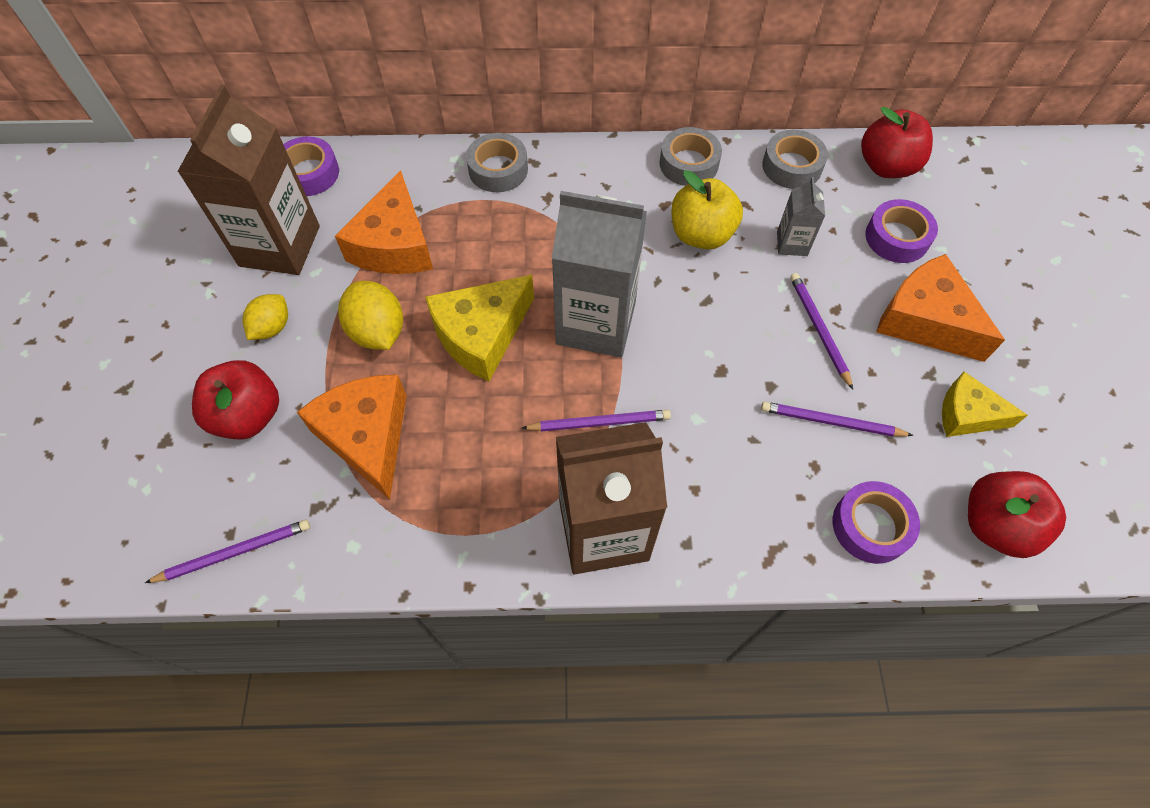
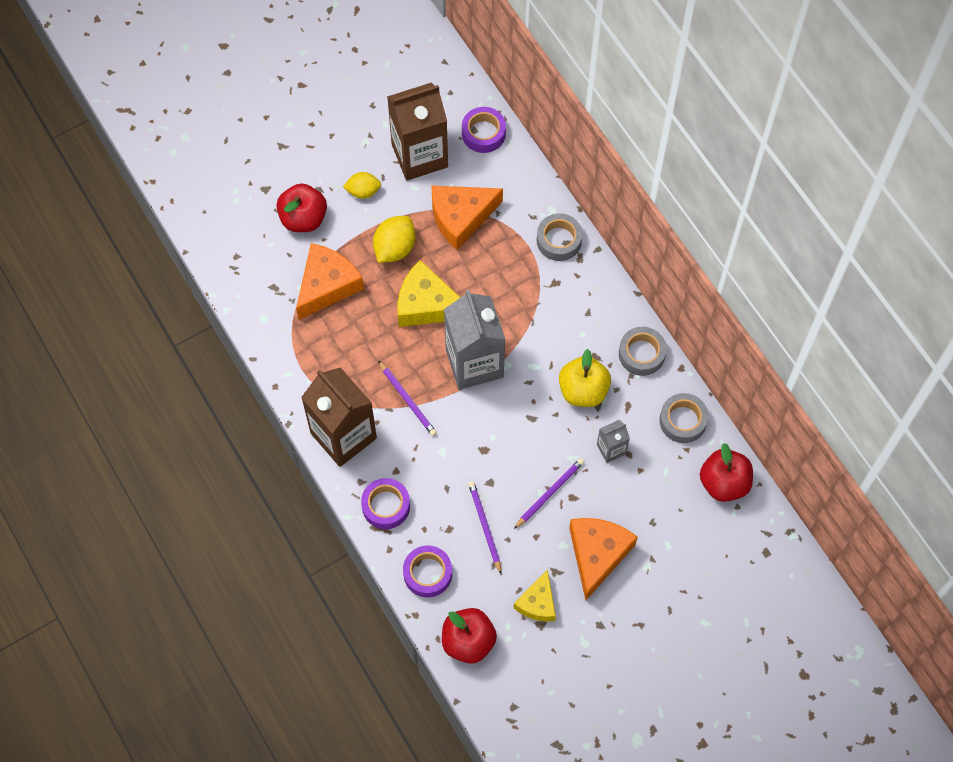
camera: 60 degrees right, 5 degrees up
purple pencil [145,520,310,583] -> none
purple tape [865,199,938,263] -> purple tape moved to [361,478,410,529]
yellow cheese [942,372,1028,437] -> yellow cheese turned 150 degrees counterclockwise [514,569,556,622]

